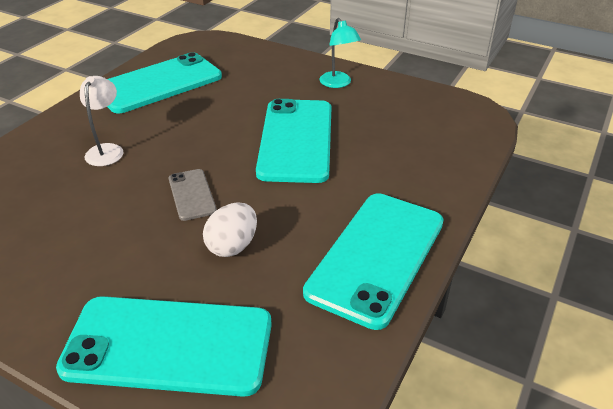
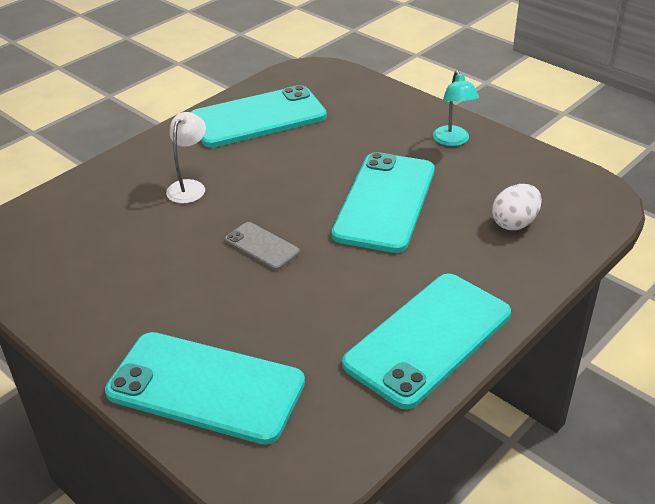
camera: 15 degrees right, 0 degrees up
grey phone [169,169,217,221] -> grey phone turned 45 degrees counterclockwise [225,222,300,270]
white egg [203,203,257,257] -> white egg moved to [492,184,542,231]

